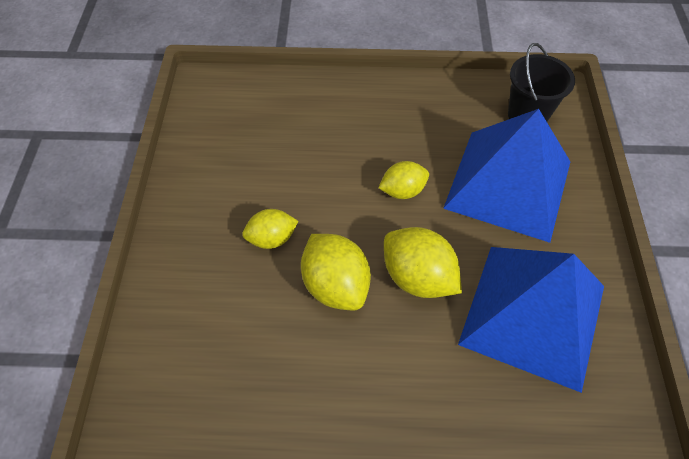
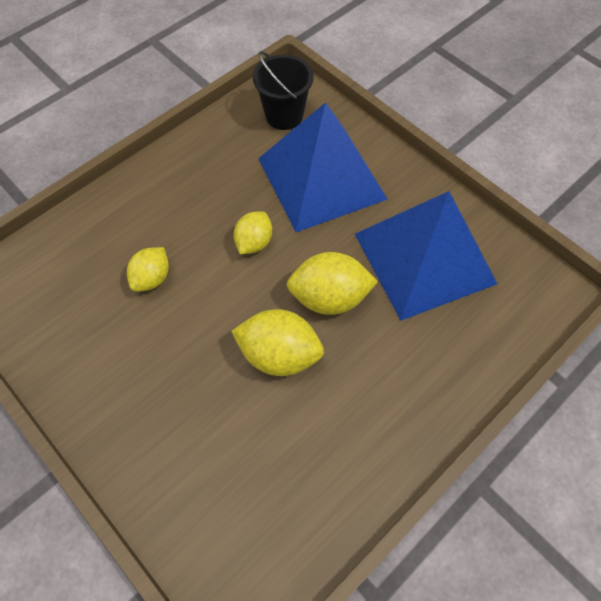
camera: 45 degrees left, 5 degrees up
yellow lemon [242,209,299,249] -> yellow lemon moved to [127,247,169,292]

